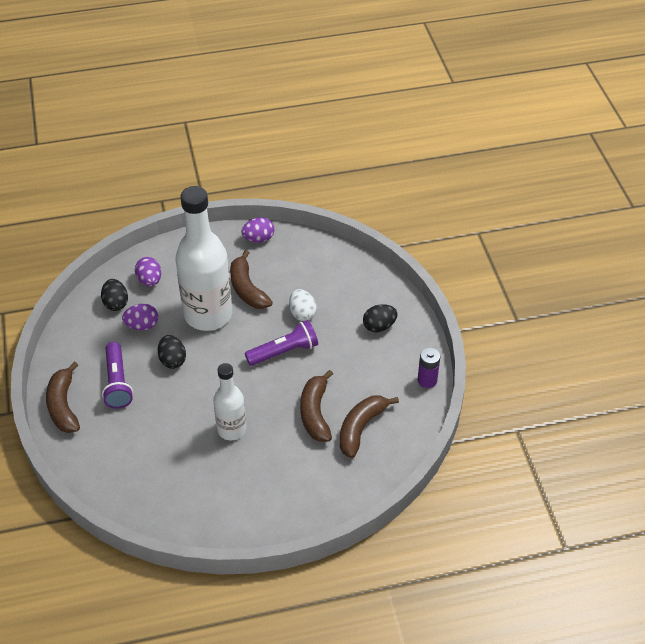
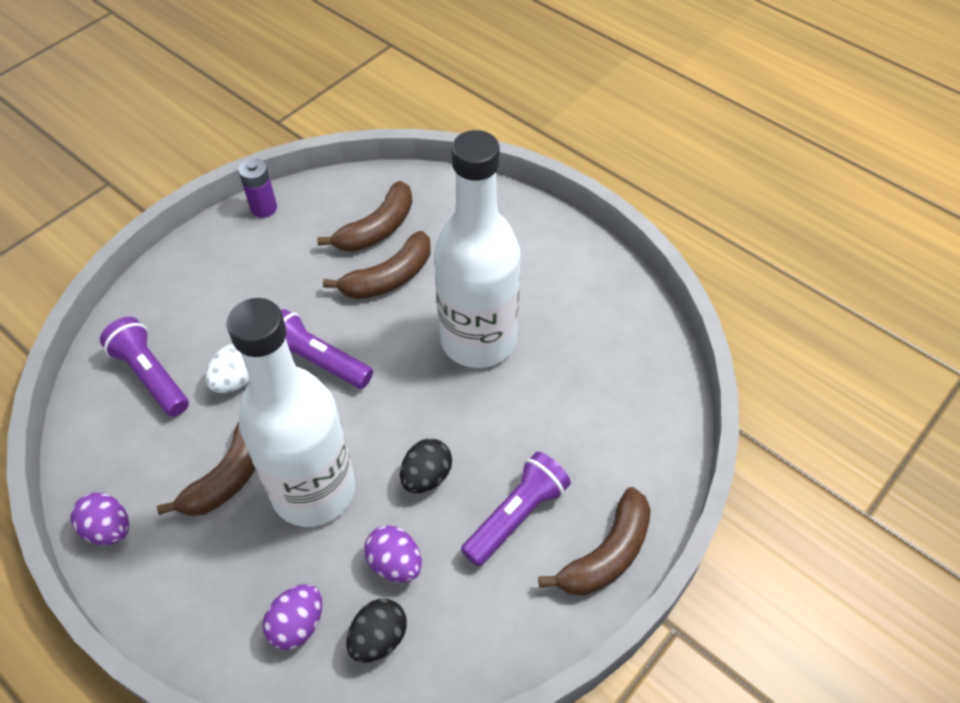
camera: 125 degrees left, 5 degrees up
white bottle [213,363,246,441] -> white bottle [434,130,520,368], size x1.79
brown banana [340,395,399,458] -> brown banana turned 45 degrees counterclockwise [317,181,412,252]
black egg [363,304,398,333] -> none
none -> purple flashlight [100,317,189,417]

